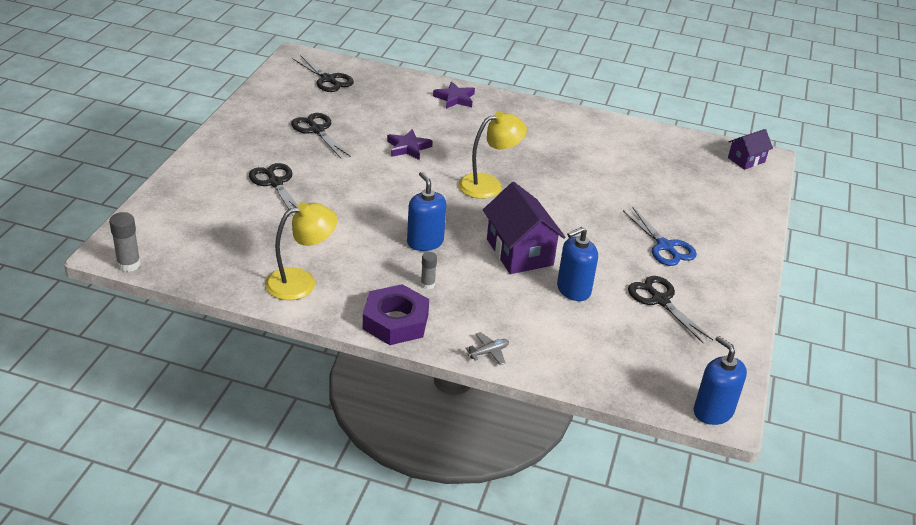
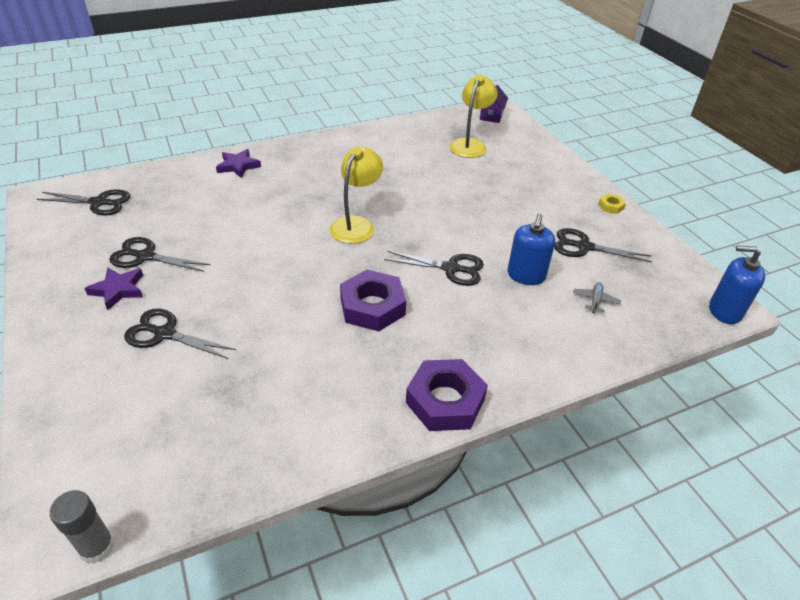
camera: 40 degrees left, 5 degrees up
yellow lamp [265,202,337,300] -> yellow lamp moved to [450,75,498,158]
purple star [387,129,433,160] -> purple star moved to [84,267,143,310]
blue soap dispenser [407,172,446,251] -> purple nut [340,270,406,331]
grey glue stick [421,252,437,289] -> none
grey plane [465,332,509,365] -> grey plane moved to [573,282,621,313]
purple house [483,182,566,274] -> black scissors [384,251,484,286]
blue scissors [623,207,697,266] -> none
none -> yellow nut [598,194,626,214]

